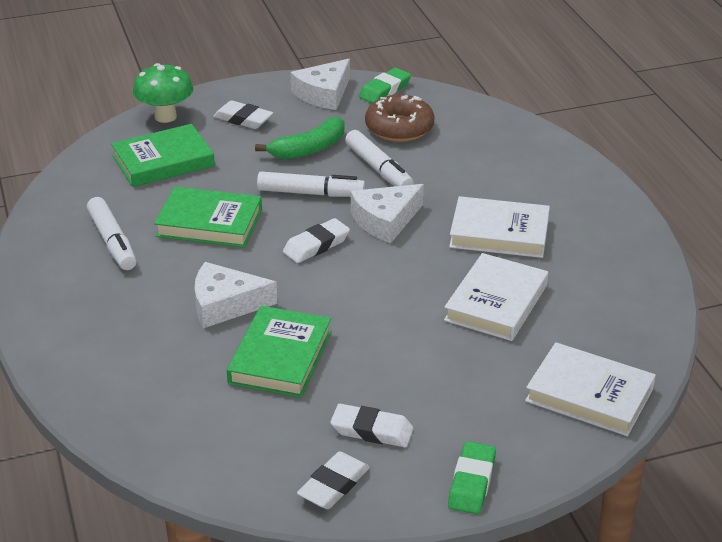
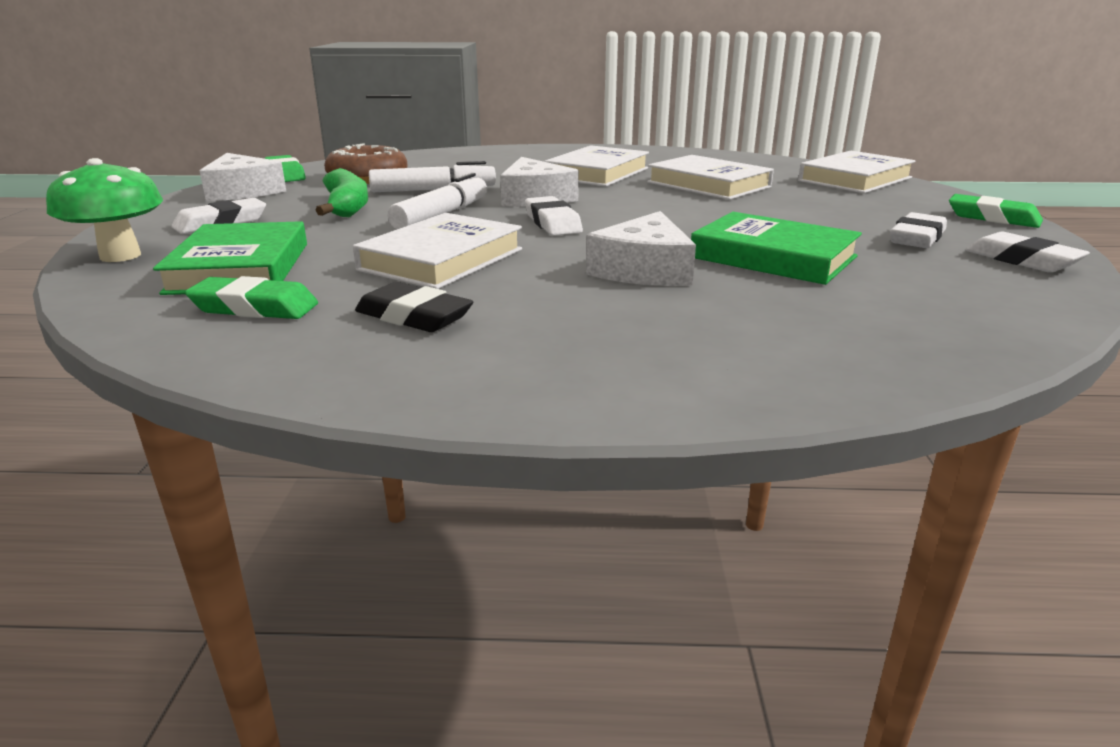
camera: 70 degrees left, 10 degrees down
white marker [87,197,137,270] -> black eraser [355,282,473,332]
green book [154,187,262,248] -> white book [353,213,522,289]
none -> green eraser [185,276,318,319]

